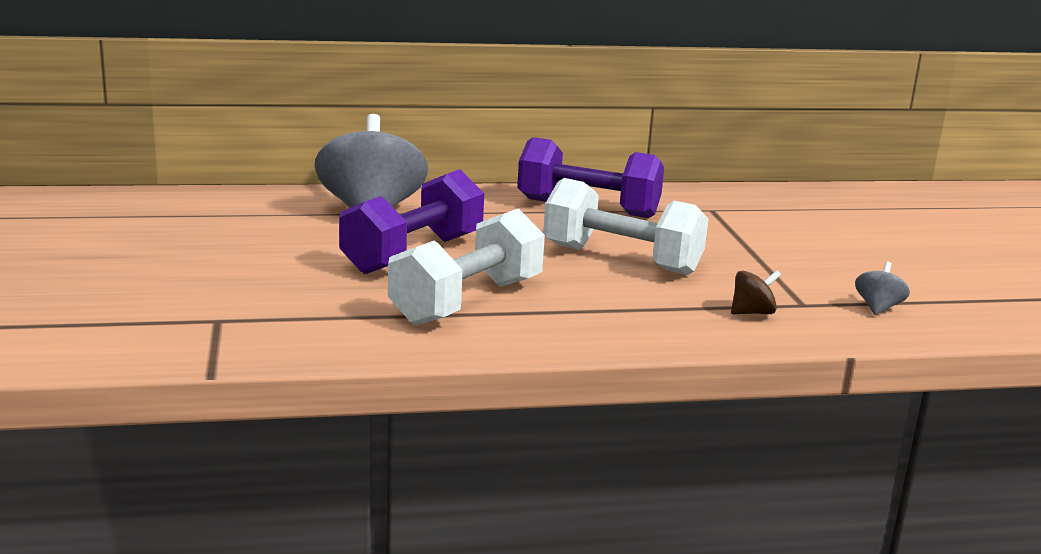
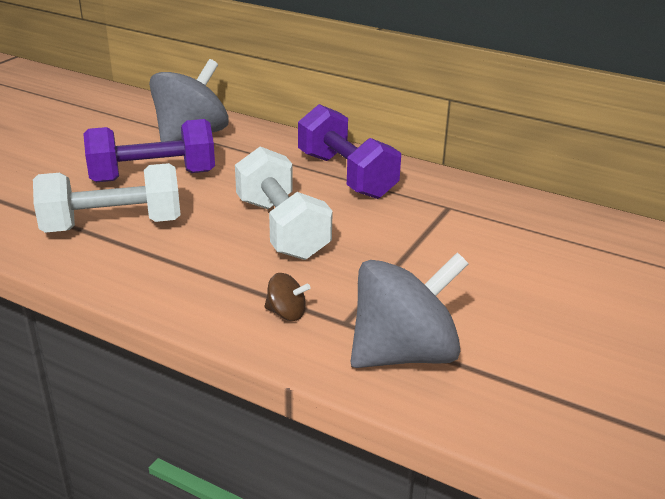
camera: 40 degrees right, 10 degrees up
grey spinning top [855,262,910,315] -> grey spinning top [350,253,468,368], size x2.41

